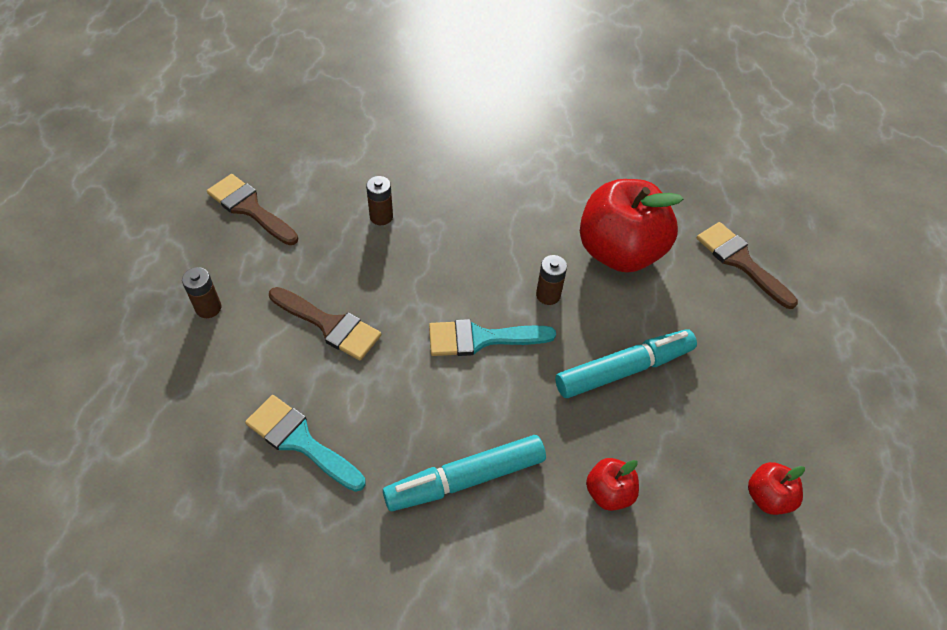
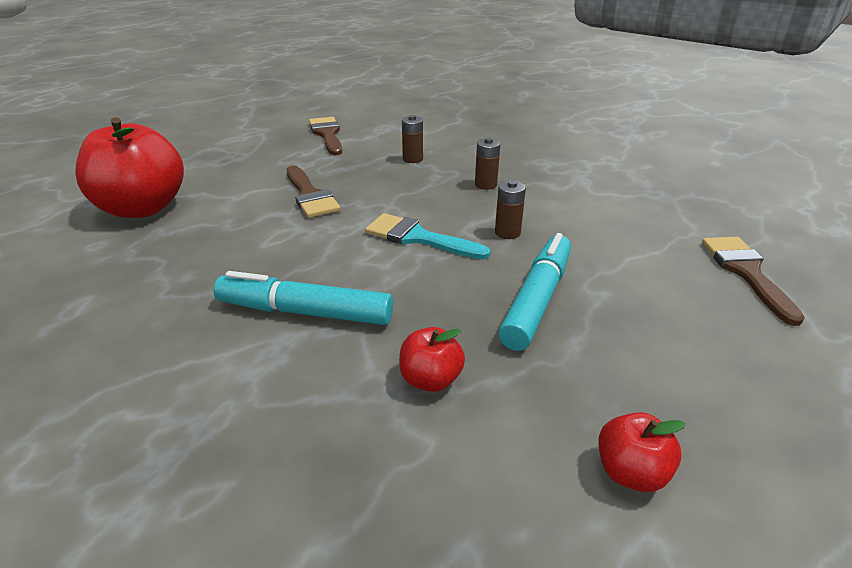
camera: 35 degrees right, 20 degrees down
brown battery [182,267,221,318] -> brown battery moved to [475,138,500,190]
turquoise brush [245,395,366,492] -> none
turquoise marker [555,329,697,398] -> turquoise marker turned 75 degrees counterclockwise [498,233,571,351]
red apple [580,179,683,273] -> red apple moved to [75,118,184,218]

